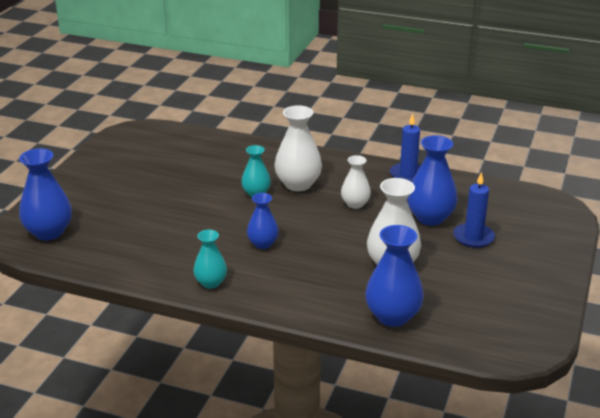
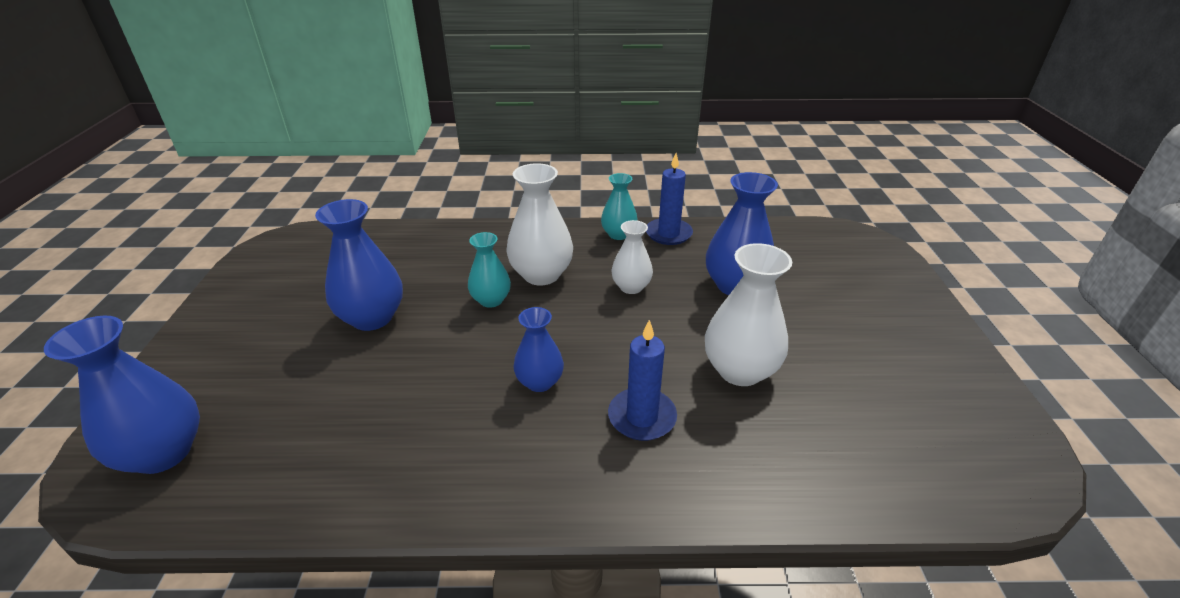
camera: 20 degrees left, 5 degrees up
turquoise vase [193,230,227,289] -> turquoise vase moved to [601,173,638,240]
blue vase [365,225,424,327] -> blue vase moved to [315,199,403,331]
blue candle [453,172,495,248] -> blue candle moved to [608,320,677,441]

